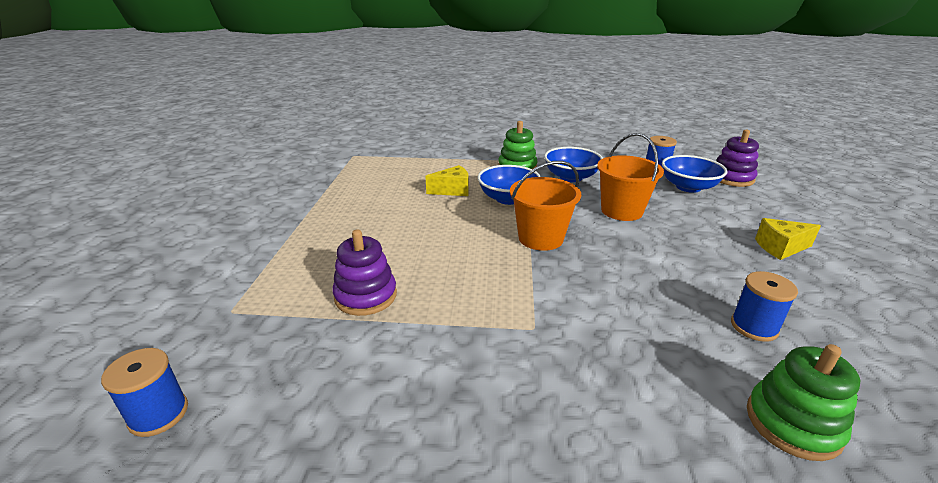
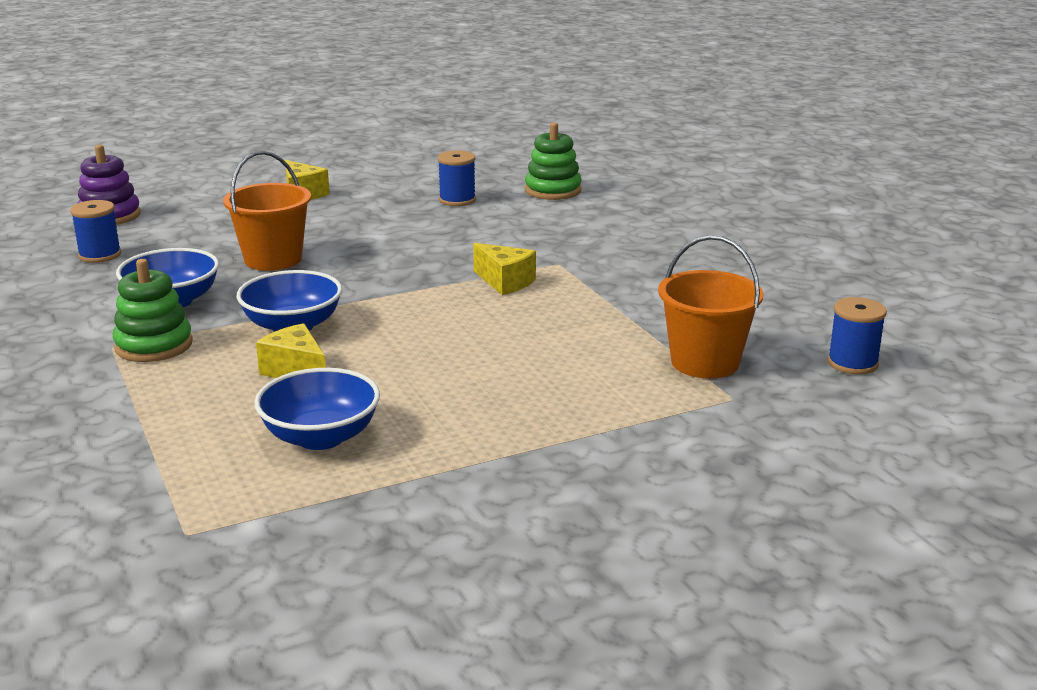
camera: 120 degrees left, 5 degrees down
purple stacking toy [332,230,397,316] -> none
orange bucket [510,161,581,251] -> orange bucket moved to [658,235,763,378]
blue bowl [662,155,727,193] -> blue bowl moved to [254,368,380,450]
none -> yellow cheese [473,243,536,295]

